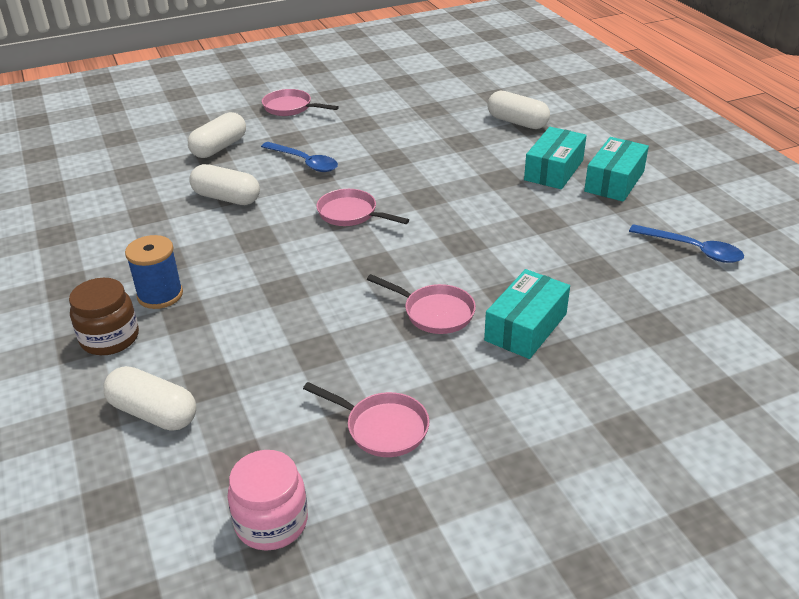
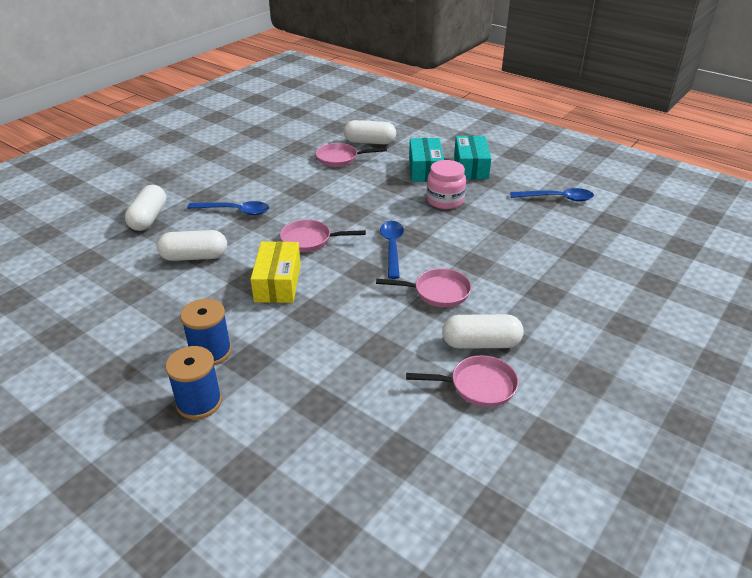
camera: 30 degrees left, 0 degrees up
brown jar [69,278,139,355] -> blue spool [165,346,222,419]
white capsule [103,366,196,431] -> white capsule moved to [442,314,524,349]
pink jar [227,450,308,551] -> pink jar moved to [427,160,466,209]
pink pan [262,89,339,116] -> pink pan moved to [316,143,387,167]
turquoise box [484,269,570,359] -> none
none -> yellow box [251,241,301,303]
none -> blue spoon [380,221,404,279]

